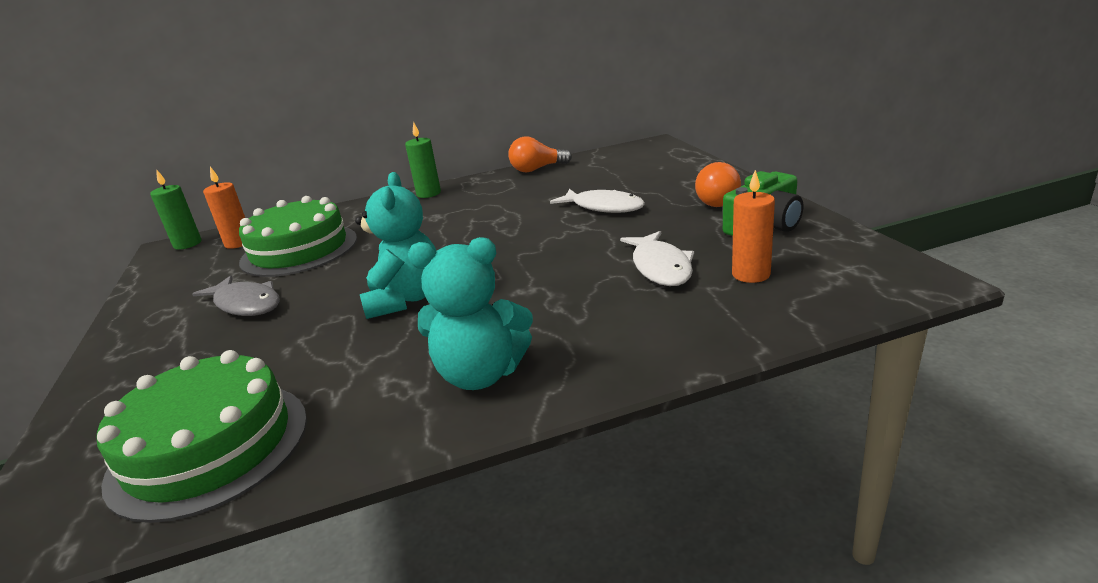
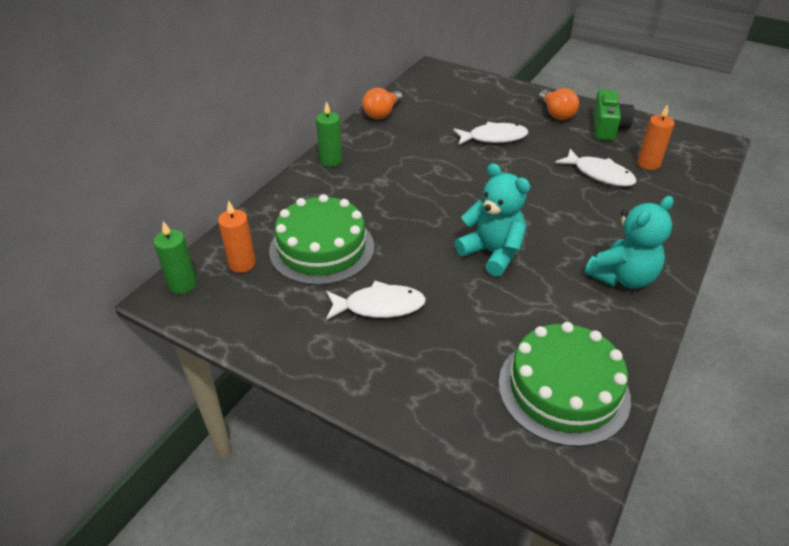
camera: 45 degrees left, 15 degrees up
grey fish [192,275,280,316] -> white fish [326,281,426,320]

